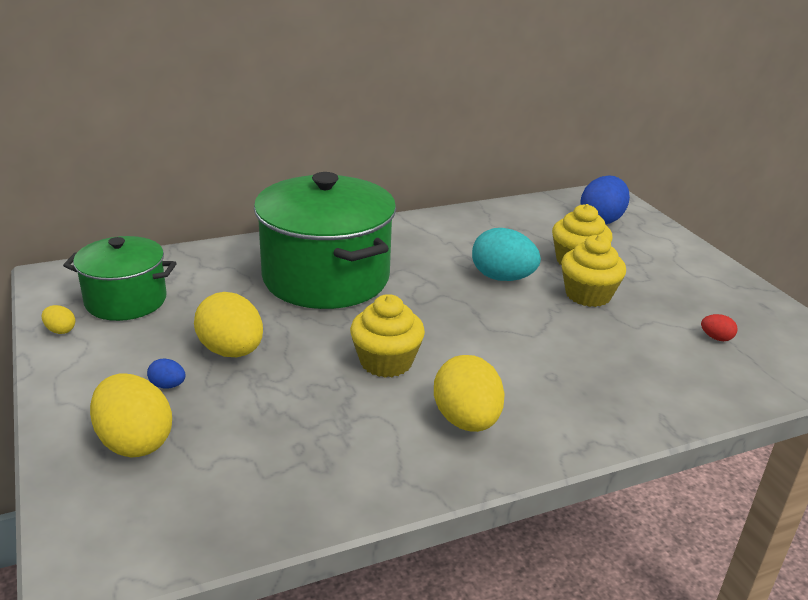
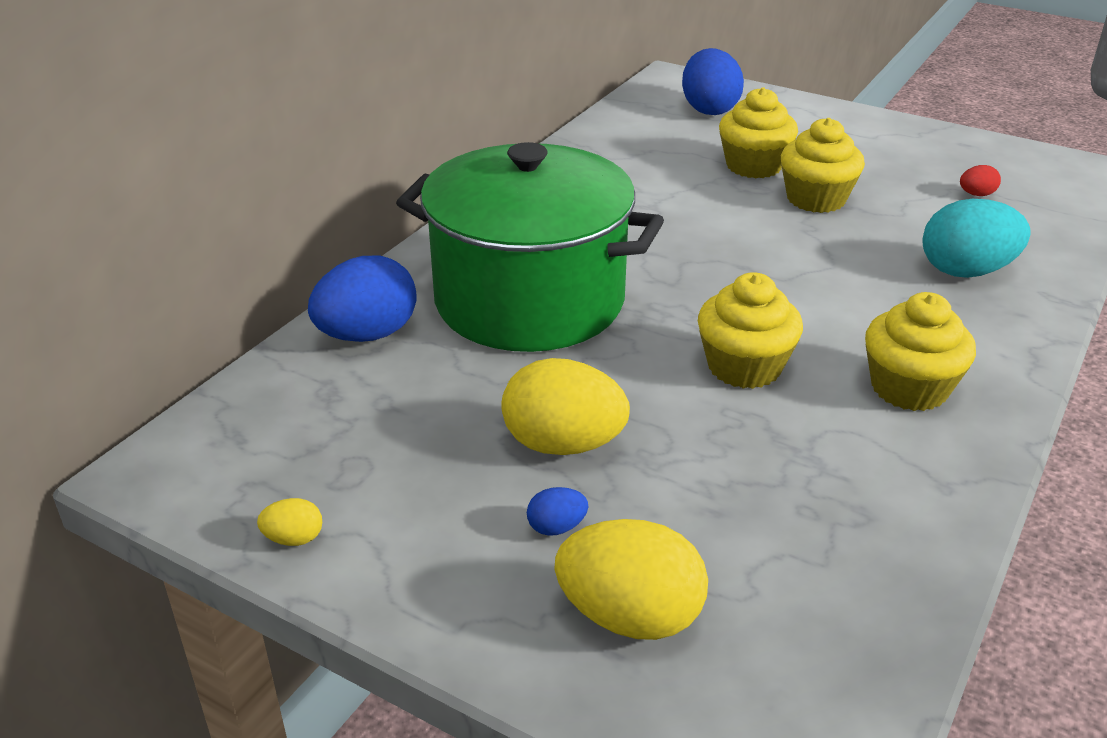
camera: 35 degrees left, 5 degrees up
green pot [63,236,177,321] -> none
yellow egg [434,355,505,432] -> yellow cupcake [865,292,976,411]
turquoise egg [472,228,541,281] -> turquoise egg moved to [923,199,1031,278]
none -> blue egg [308,256,417,342]

